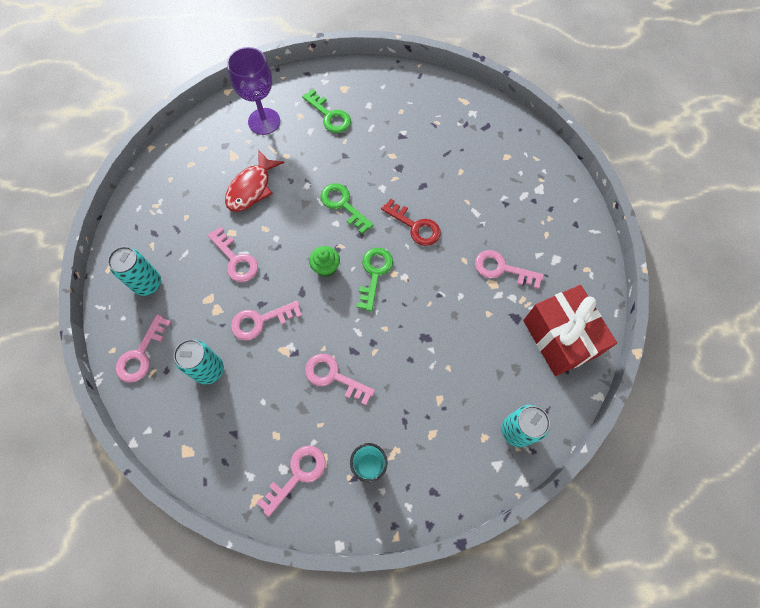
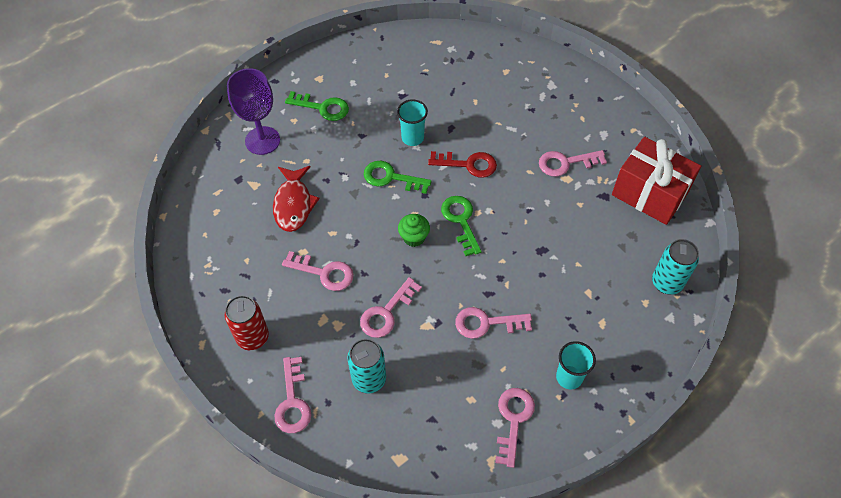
camera: 30 degrees left, 10 degrees down
turquoise can [108,246,161,296] -> red can [225,295,269,350]
none -> turquoise cup [397,99,428,146]

